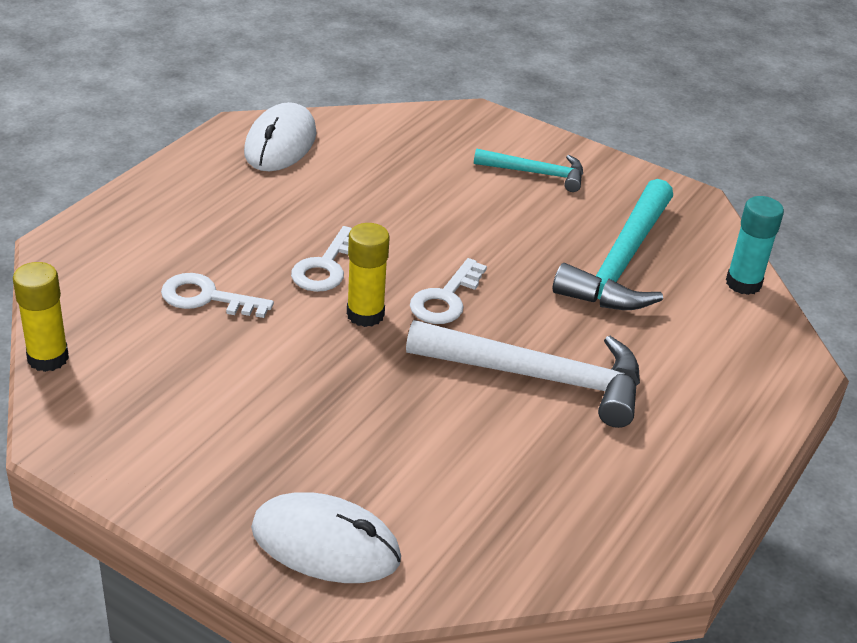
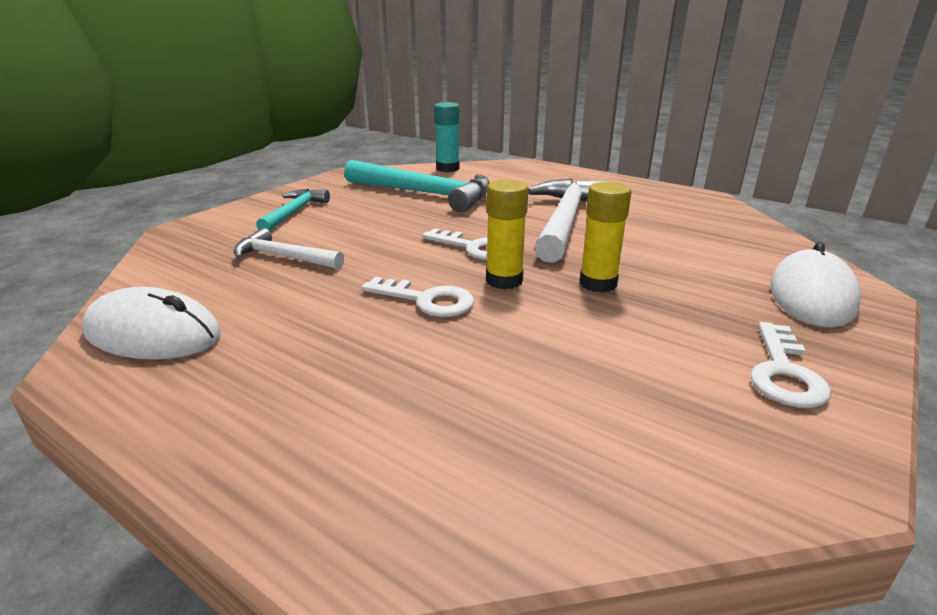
camera: 85 degrees left, 10 degrees down
yellow glue stick [13,262,69,372] -> yellow glue stick moved to [579,181,631,293]
white key [161,273,274,318] -> white key moved to [750,322,831,408]
none -> white hammer [233,228,344,269]

